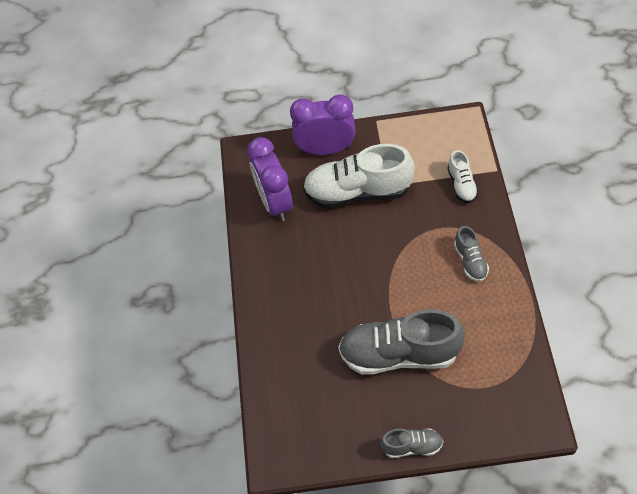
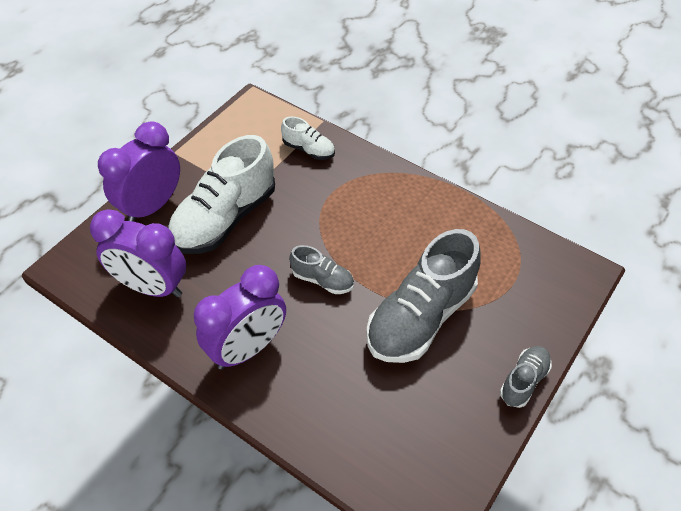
camera: 55 degrees left, 5 degrees down
grey shoe [454,226,489,282] -> grey shoe moved to [289,245,354,294]
none -> purple clock [194,265,286,370]

